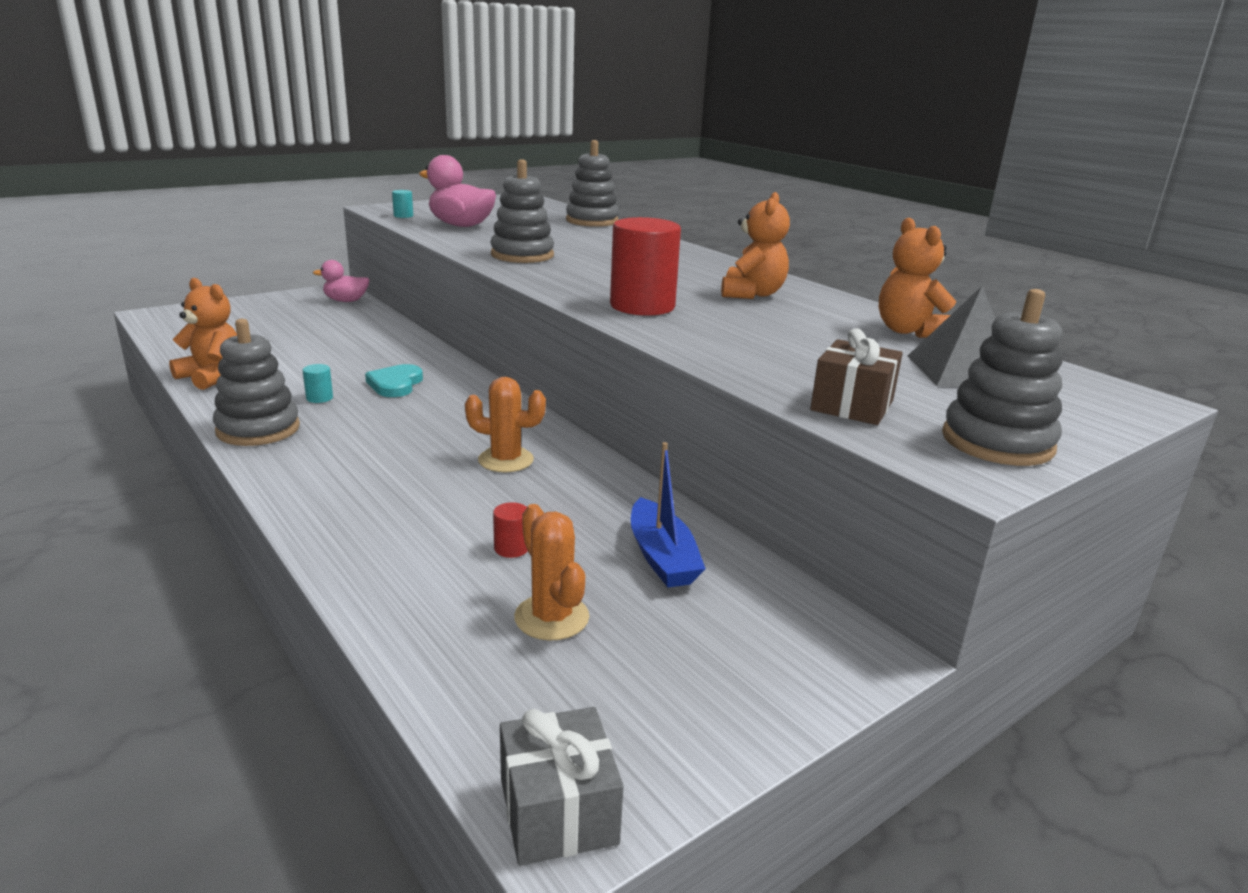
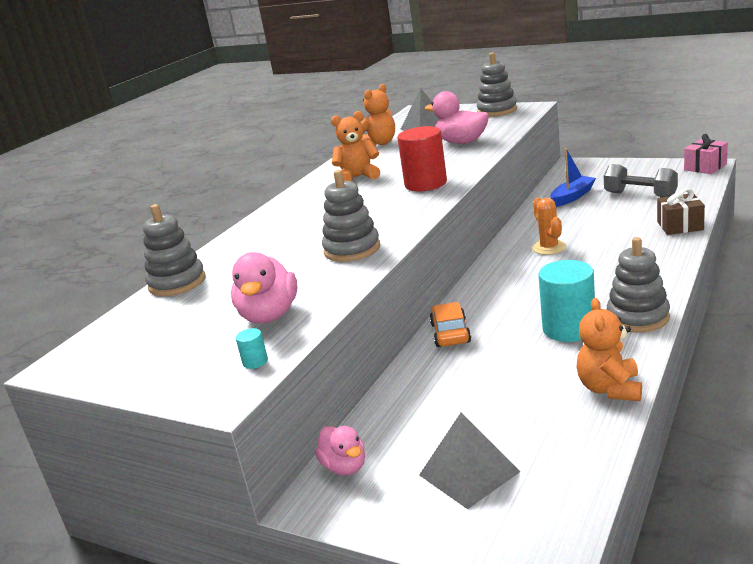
camera: 110 degrees left, 0 degrees up
turquoise cylinder [302,364,333,403] -> turquoise cylinder [538,260,595,342], size x2.44
turquoise heart [365,364,423,397] -> none
red cylinder [493,502,528,558] -> none
grey gift [500,707,624,866] -> pink gift [684,134,728,174]
orange cactus [514,504,589,641] -> grey dumbbell [604,164,678,197]
brown gift [810,328,903,425] -> brown gift moved to [657,188,705,235]
none -> grey pyramid [419,412,521,509]
none -> pink duck [425,91,489,144]
none -> orange car [430,302,471,347]

